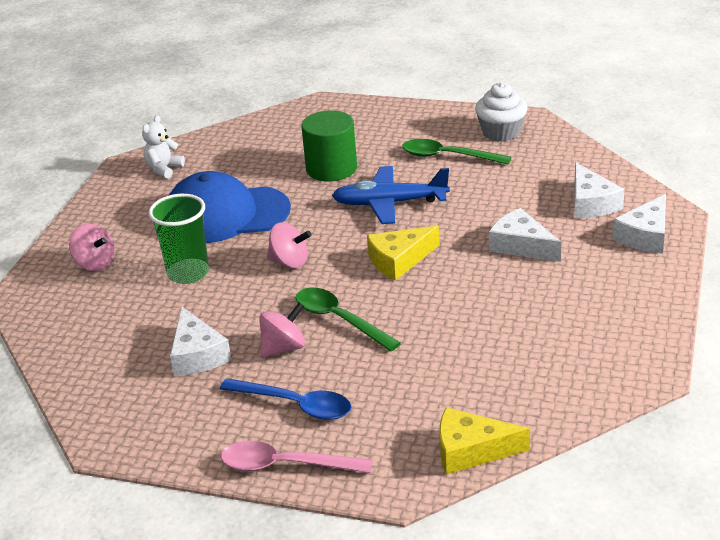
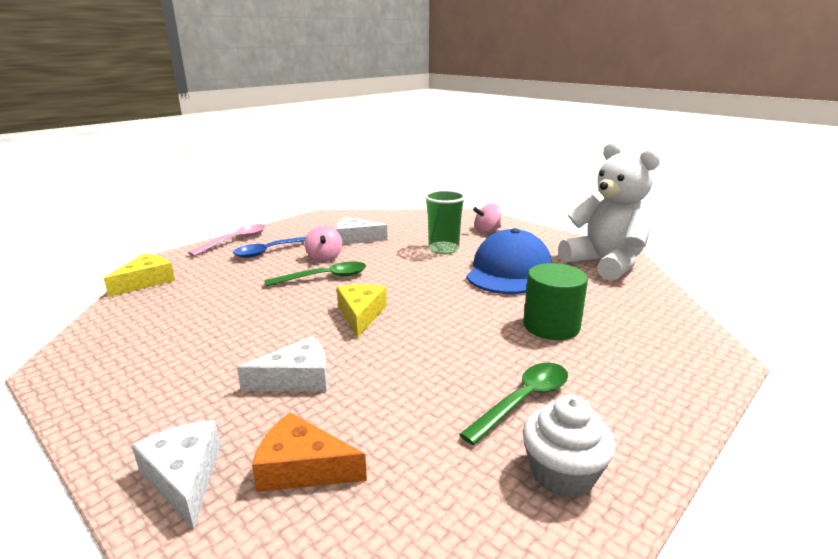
camera: 115 degrees right, 10 degrees down
white teddy bear [142,115,185,179] -> white teddy bear [558,141,661,281], size x2.42
pink spinning top [267,222,312,268] -> none
blue plane [332,166,450,224] -> none
white cheese [574,162,625,218] -> orange cheese [252,412,367,492]

